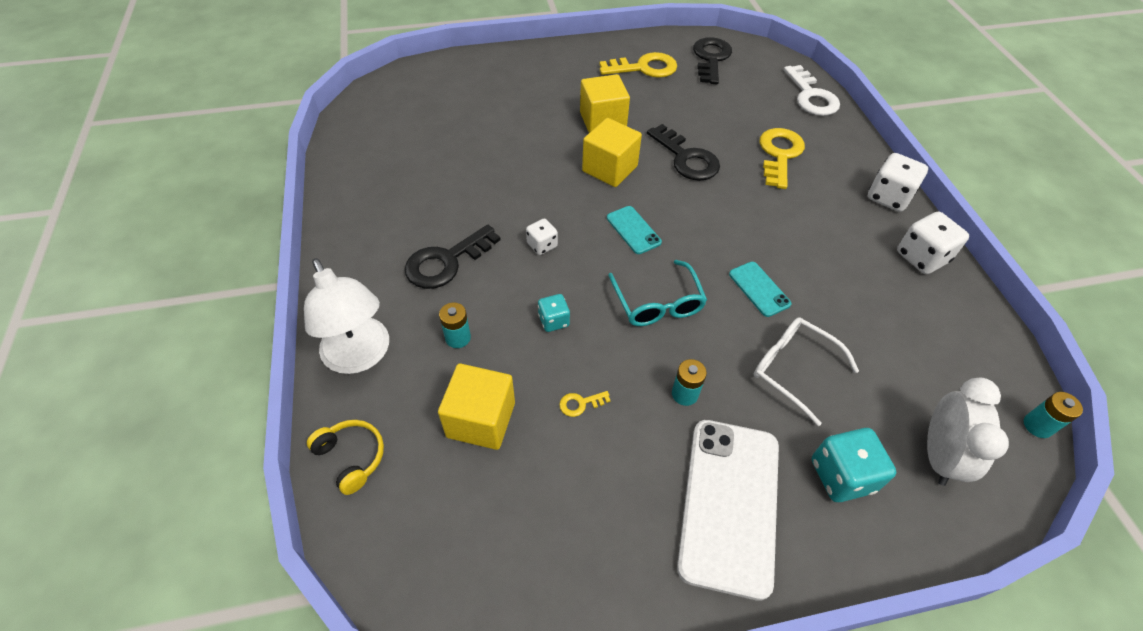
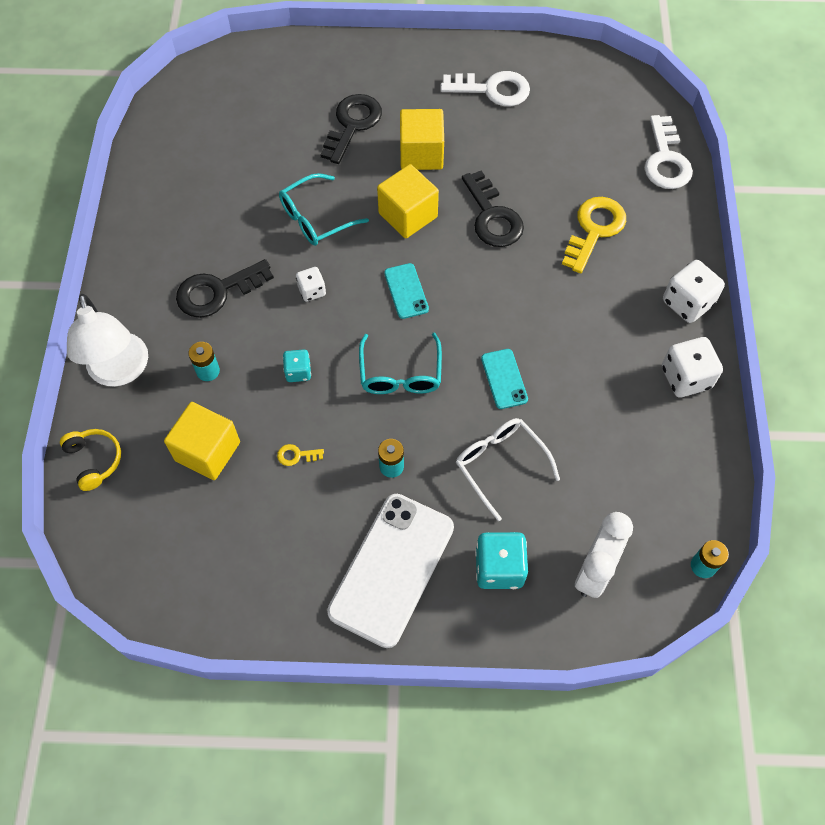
camera: 15 degrees right, 10 degrees up
yellow key [599,52,677,78] -> white key [441,71,530,106]
black key [693,37,732,84] -> black key moved to [320,94,382,164]
none -> turquoise glasses [279,173,369,246]

